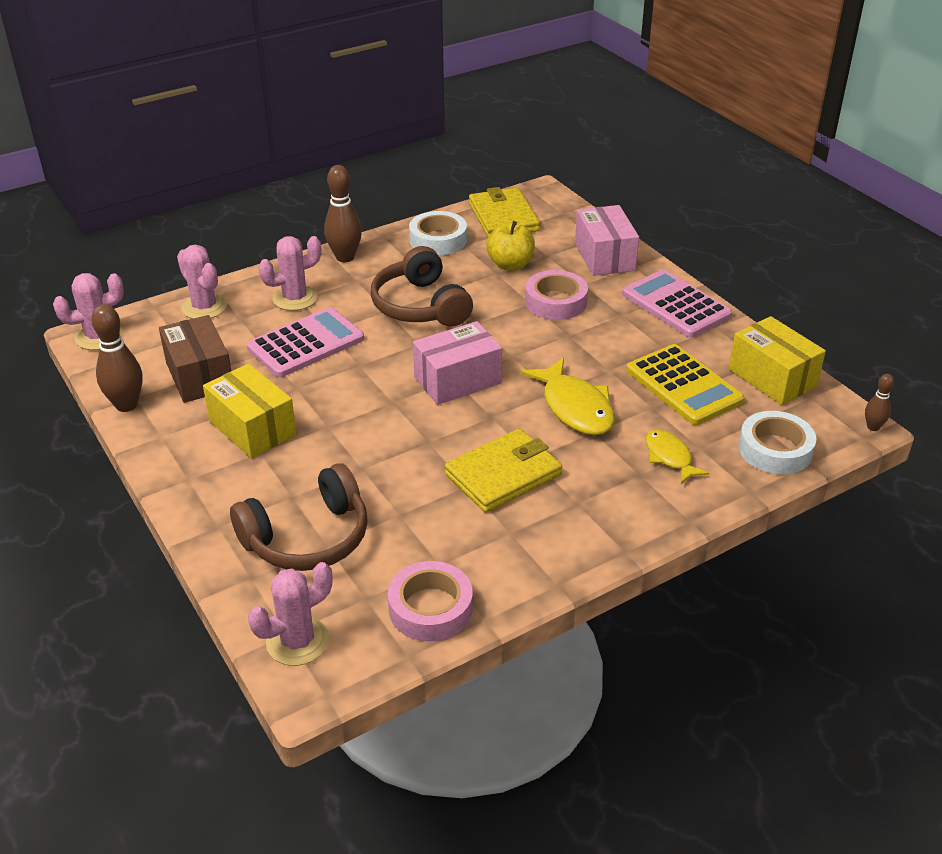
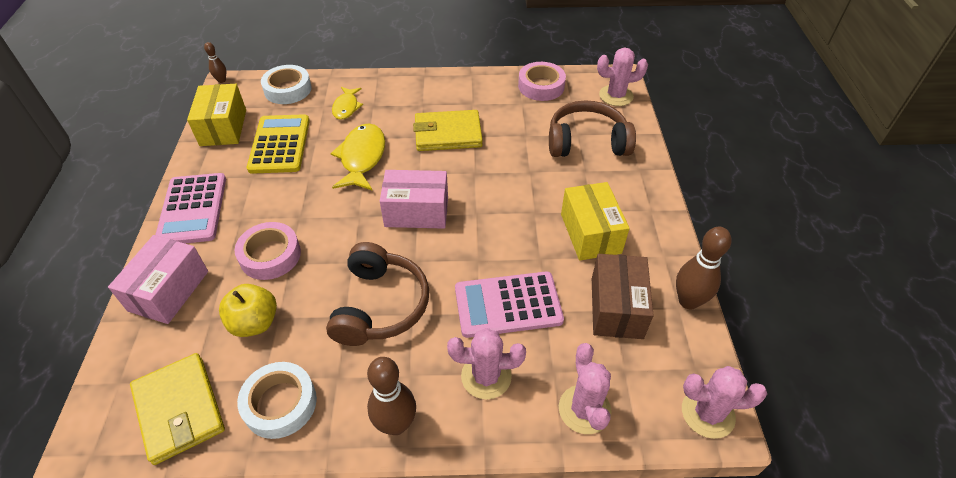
camera: 150 degrees left, 10 degrees up
yellow wallet [469,187,540,237] -> yellow wallet turned 45 degrees counterclockwise [130,353,225,465]

